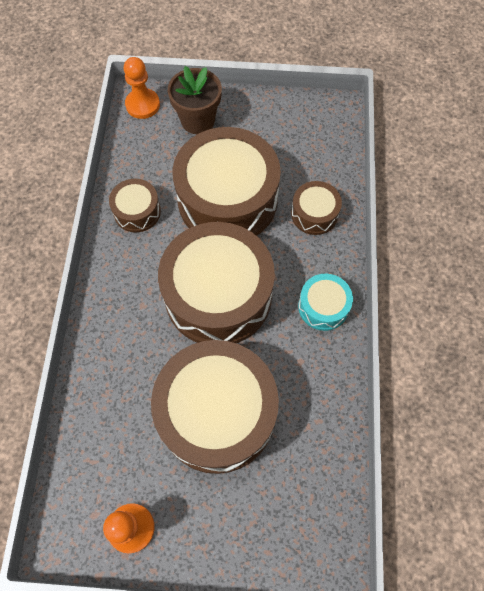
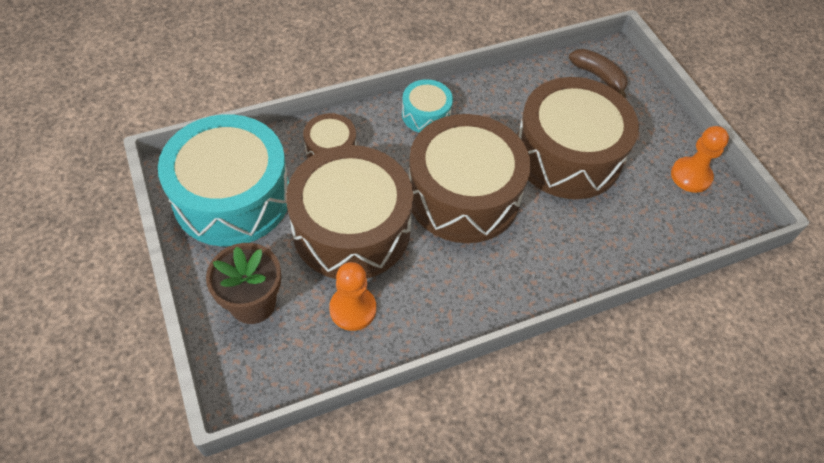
camera: 120 degrees left, 10 degrees down
brown drum [109,179,161,232] -> none
orange pawn [124,57,160,119] -> orange pawn moved to [329,262,376,331]
none -> turquoise drum [158,114,289,246]
none -> brown banana [569,49,628,98]

